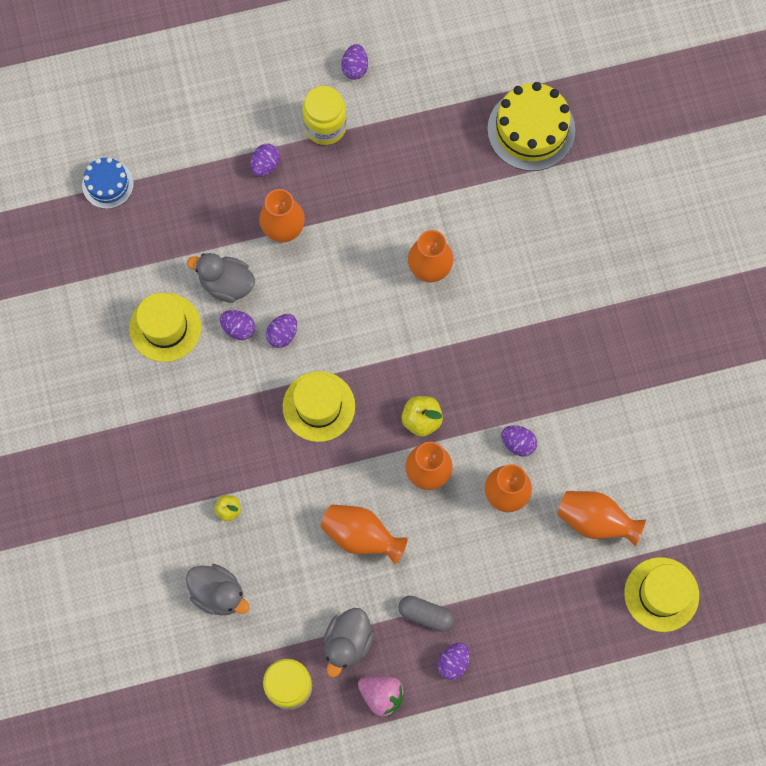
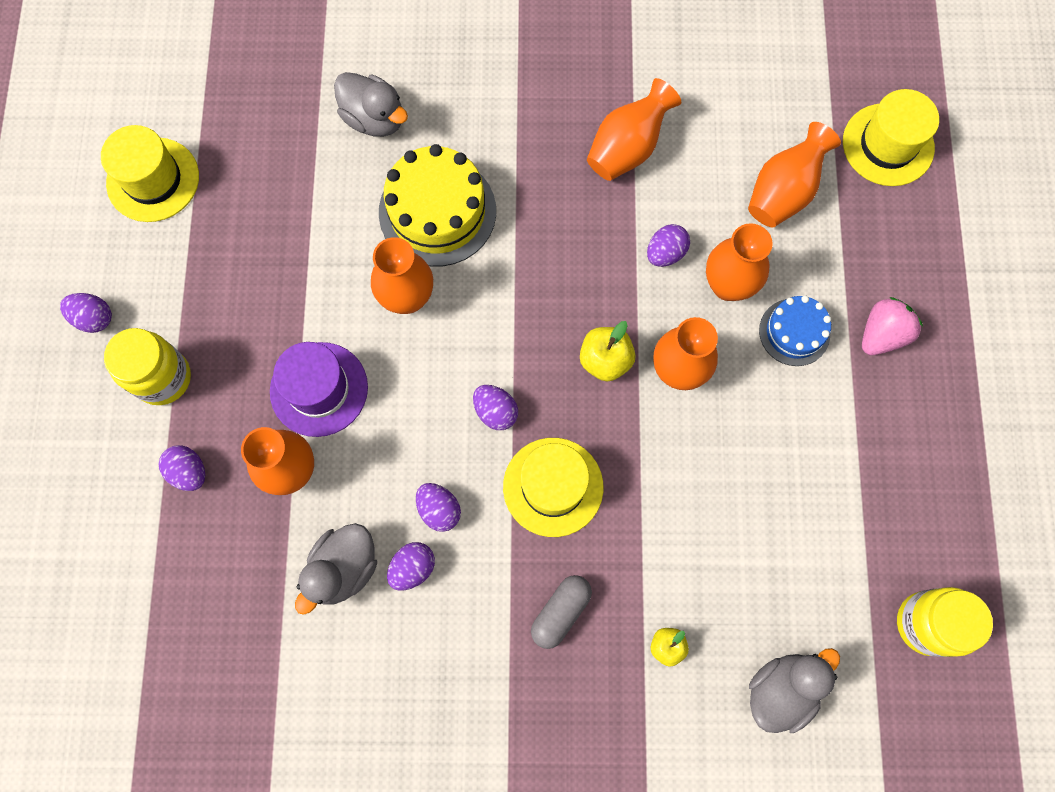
camera: 75 degrees left, 0 degrees up
blue cake [82,157,134,209] -> blue cake moved to [759,296,831,366]
yellow hat [129,293,201,362] -> yellow hat moved to [101,125,199,222]
orange vase [321,505,408,564] -> orange vase moved to [587,78,681,181]
grey duck [324,608,374,677] -> grey duck moved to [334,72,408,137]
pink strawberry [358,676,405,717] -> pink strawberry moved to [862,297,923,355]
grey capsule [398,596,454,632] -> grey capsule moved to [531,575,592,649]
purple egg [438,643,470,680] -> purple egg moved to [473,385,518,430]
yellow cake [487,82,575,171] -> yellow cake moved to [379,144,496,267]
none -> purple hat [270,342,368,437]

